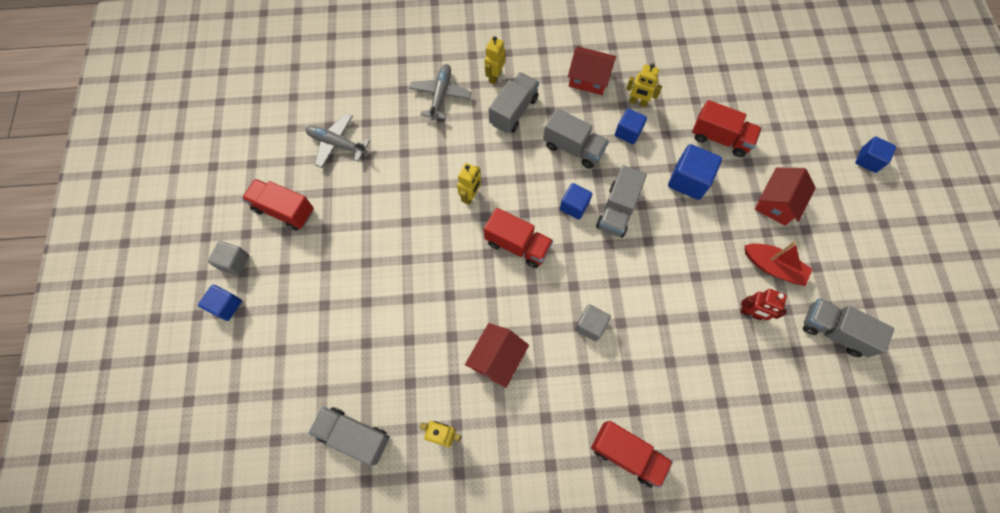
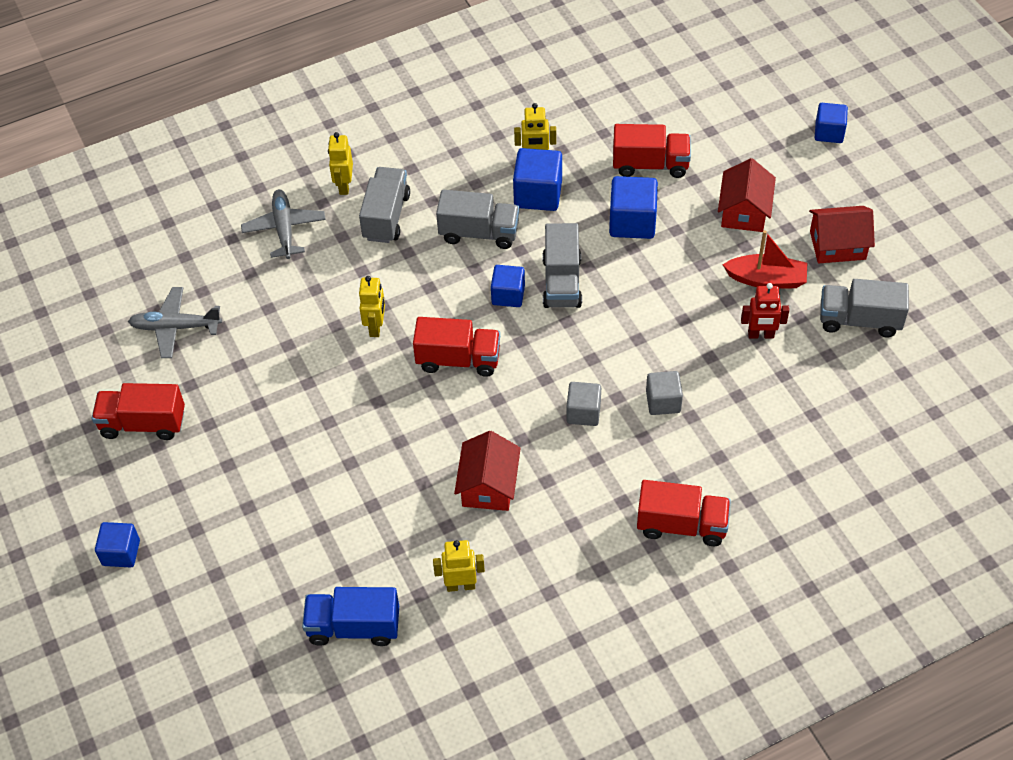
camera: 20 degrees left, 15 degrees down
grey cube [208,241,249,276] -> grey cube moved to [646,371,683,415]
grey truck [308,407,390,465] -> blue truck [302,587,399,646]
red house [568,47,616,95] -> red house moved to [809,206,875,263]
blue cube [615,108,647,144] -> blue cube [513,148,562,211], size x1.53

